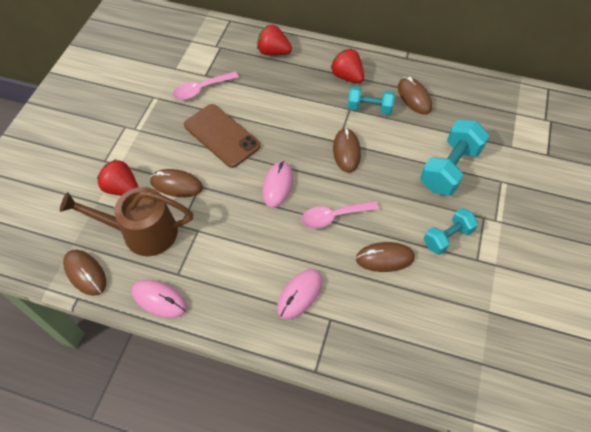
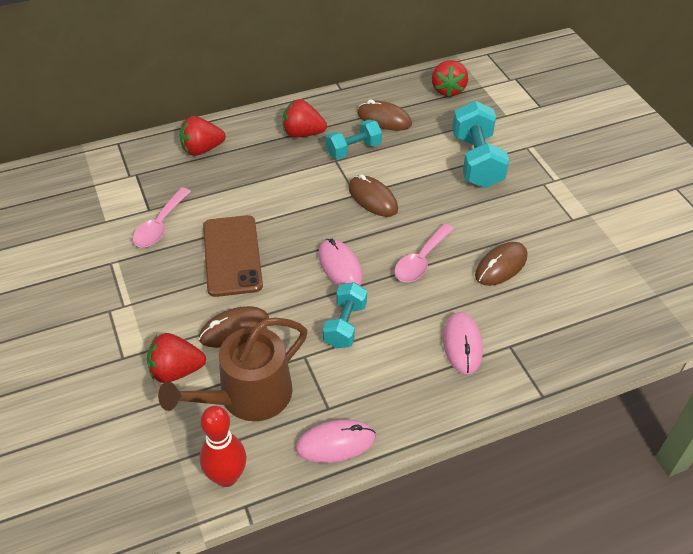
camera: 40 degrees left, 10 degrees down
brown mouse [63,250,106,296] -> red bowling pin [200,406,247,487]
brown phone [184,104,261,168] -> brown phone turned 75 degrees clockwise [203,215,263,297]
turquoise dumbbell [424,208,478,255] -> turquoise dumbbell moved to [323,282,367,349]
none -> red strawberry [432,60,468,97]

